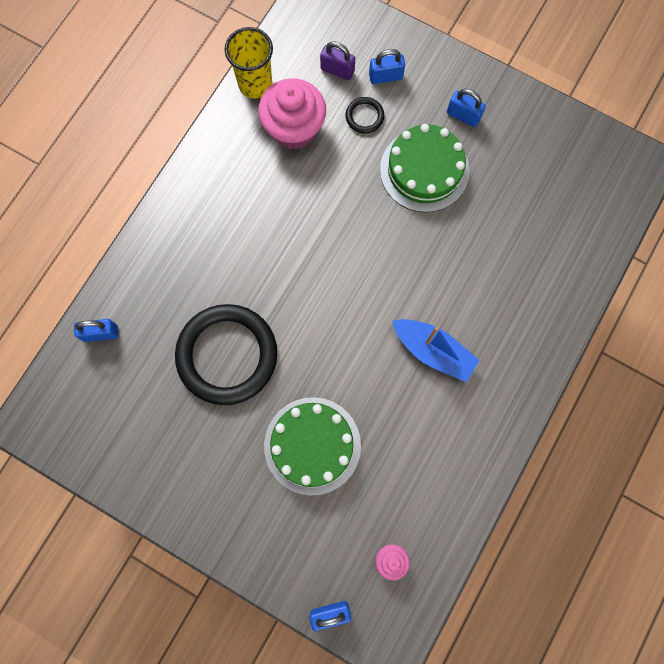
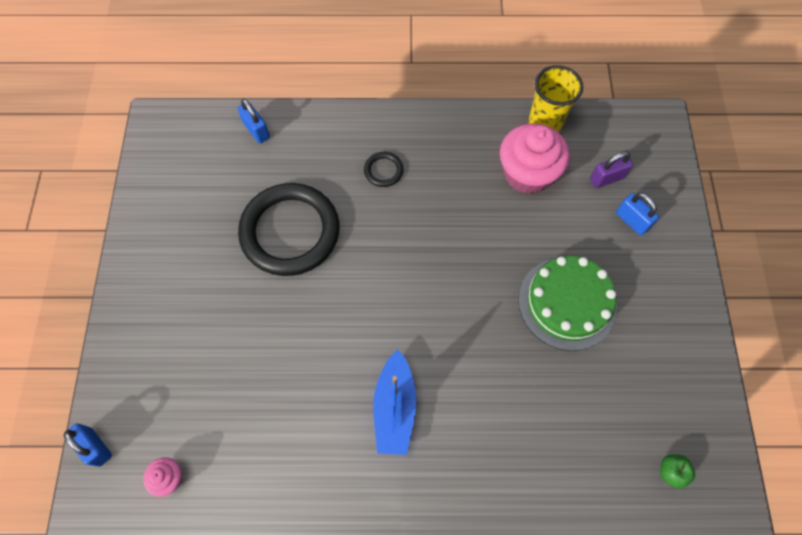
camera: 60 degrees right, 10 degrees down
green cake [264,397,361,495] -> none
purple padlock [320,41,355,80] -> purple padlock turned 75 degrees clockwise [590,151,633,188]
black ring [345,97,384,133] -> black ring moved to [364,152,404,187]
blue padlock [447,89,486,127] -> none
none -> green apple [660,455,695,489]

